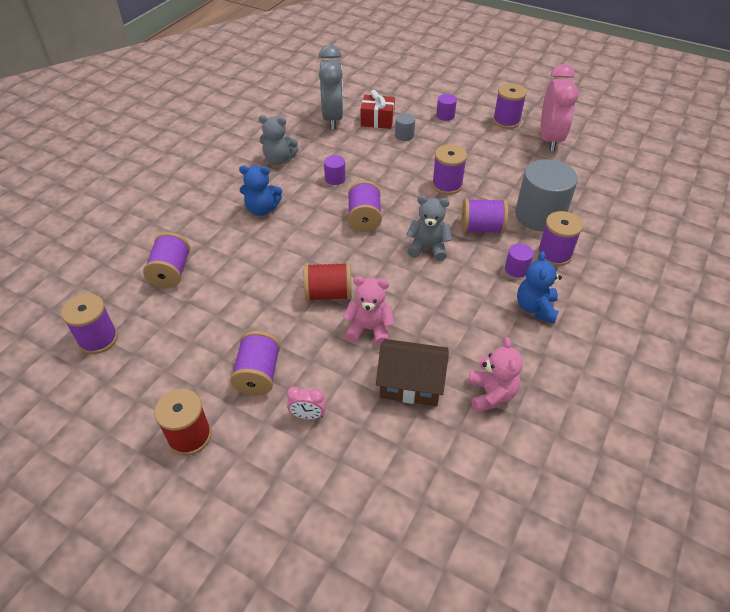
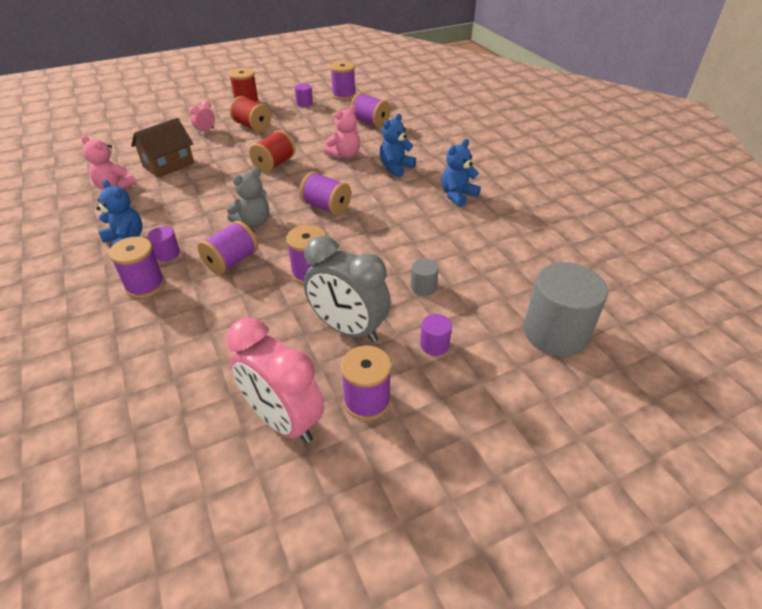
camera: 125 degrees right, 5 degrees down
purple spool [230,331,280,396] -> red spool [229,96,271,132]
grey teddy bear [259,115,298,165] -> blue teddy bear [441,139,481,207]
grey clock [318,45,343,130] -> grey clock moved to [304,236,391,342]
purple cylinder [324,155,346,185] -> purple cylinder moved to [295,83,313,107]
pink teddy bear [343,276,394,346] -> pink teddy bear moved to [324,105,360,159]
red gift [361,90,395,129] -> none
grey cylinder [515,159,578,232] -> grey cylinder moved to [524,262,608,356]

